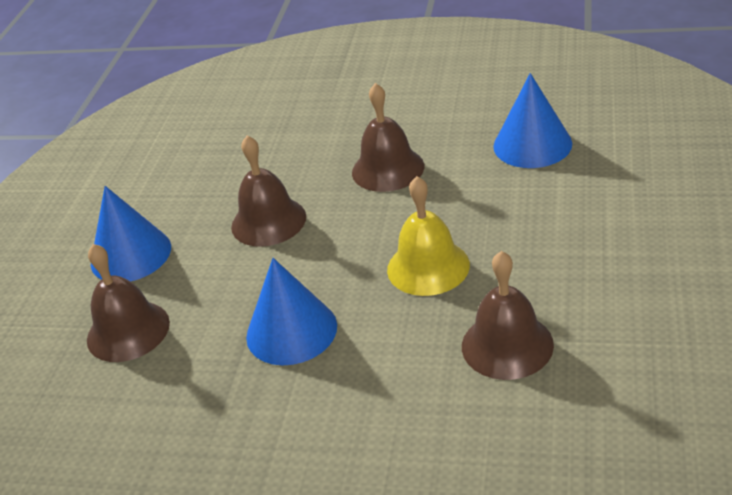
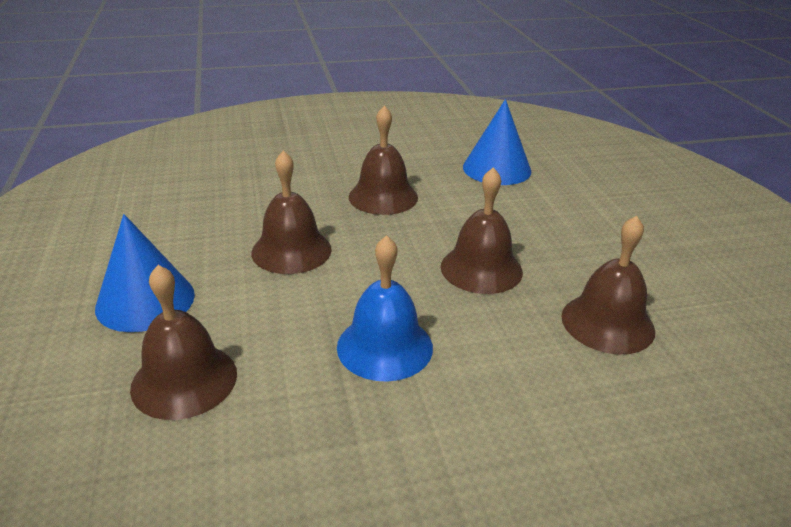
camera: 30 degrees left, 5 degrees down
blue cone [246,258,337,365] -> blue bell [337,235,433,381]
yellow bell [387,176,470,296] -> brown bell [441,167,523,294]

